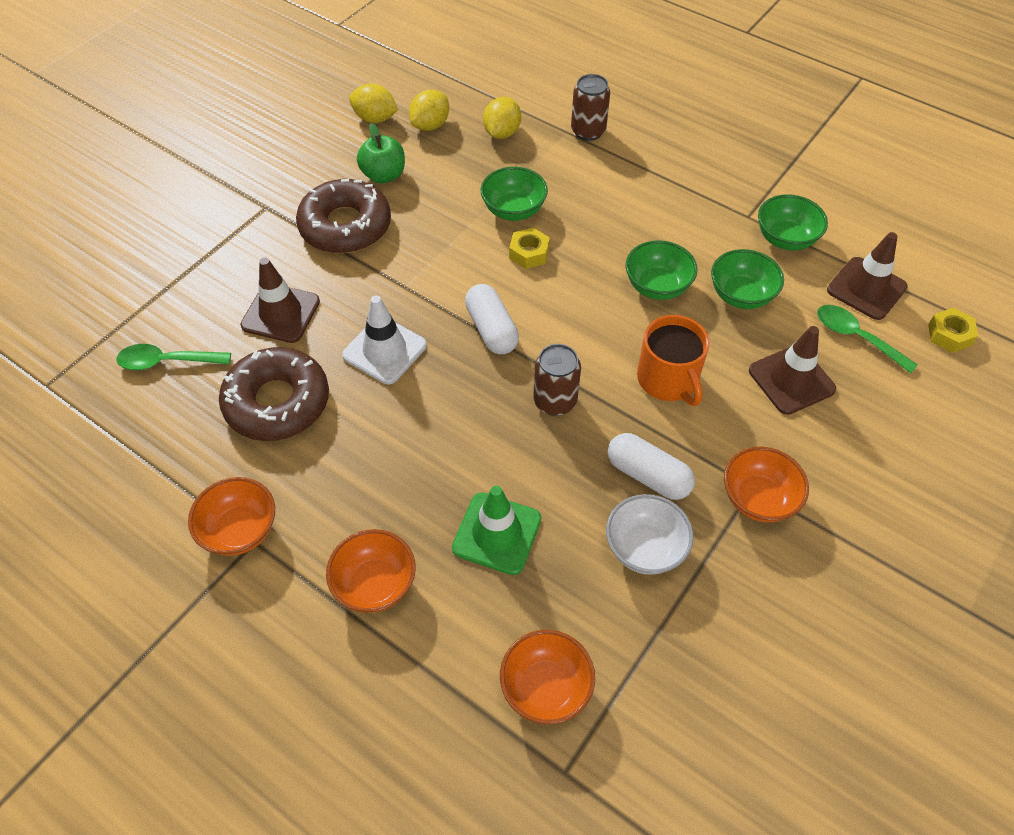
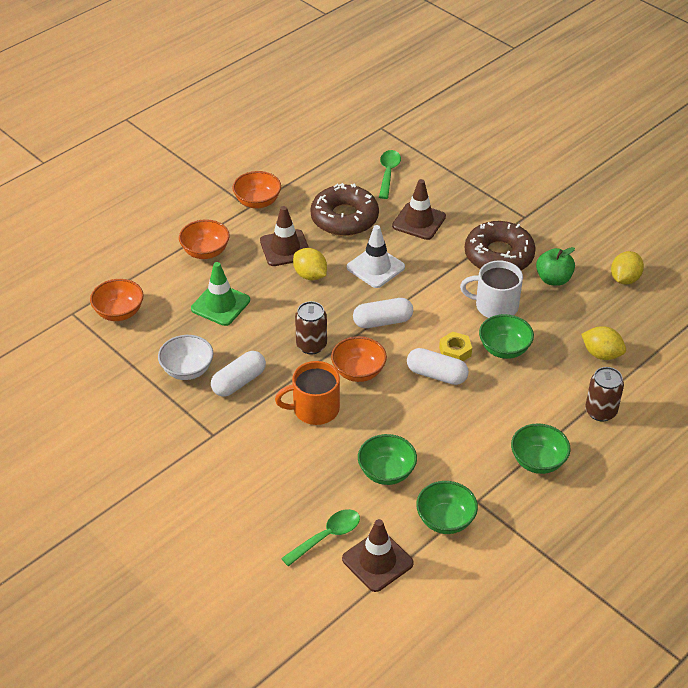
camera: 100 degrees right, 10 degrees down
yellow lemon [409,90,449,131] -> yellow lemon moved to [293,248,327,280]
green bowl [625,240,697,300] -> green bowl moved to [511,423,570,474]
orange bowl [724,447,809,522] -> orange bowl moved to [331,336,387,382]
brown traffic cone [749,326,836,415] -> brown traffic cone moved to [260,206,309,266]
yellow nut [928,308,978,353] -> none
none -> white capsule [407,348,469,385]
none -> white mug [460,260,523,318]

